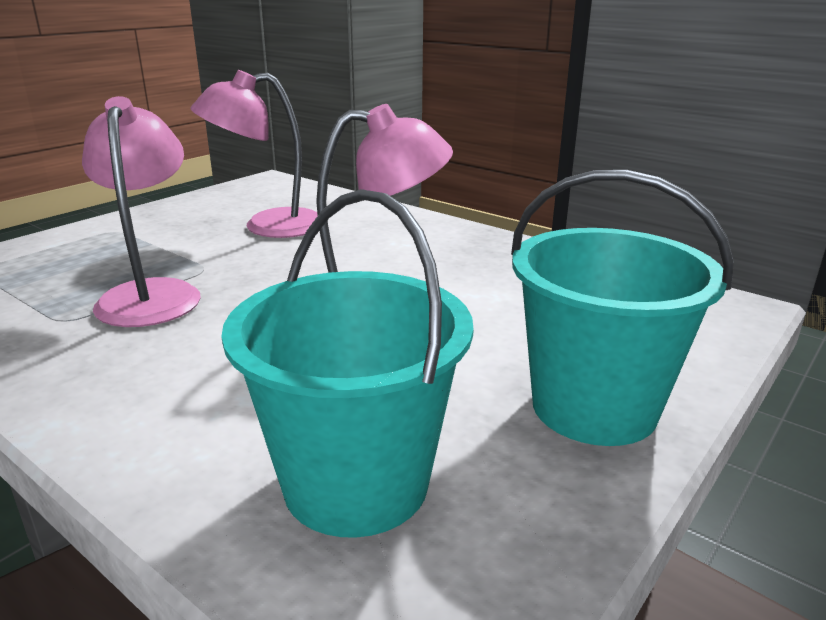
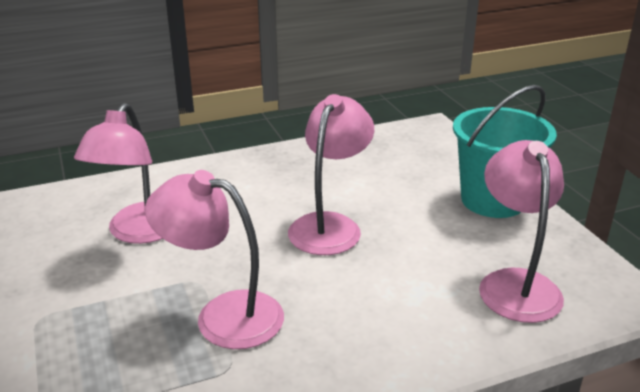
camera: 60 degrees left, 5 degrees up
turquoise bucket [221,189,474,538] -> pink lamp [479,140,564,323]

